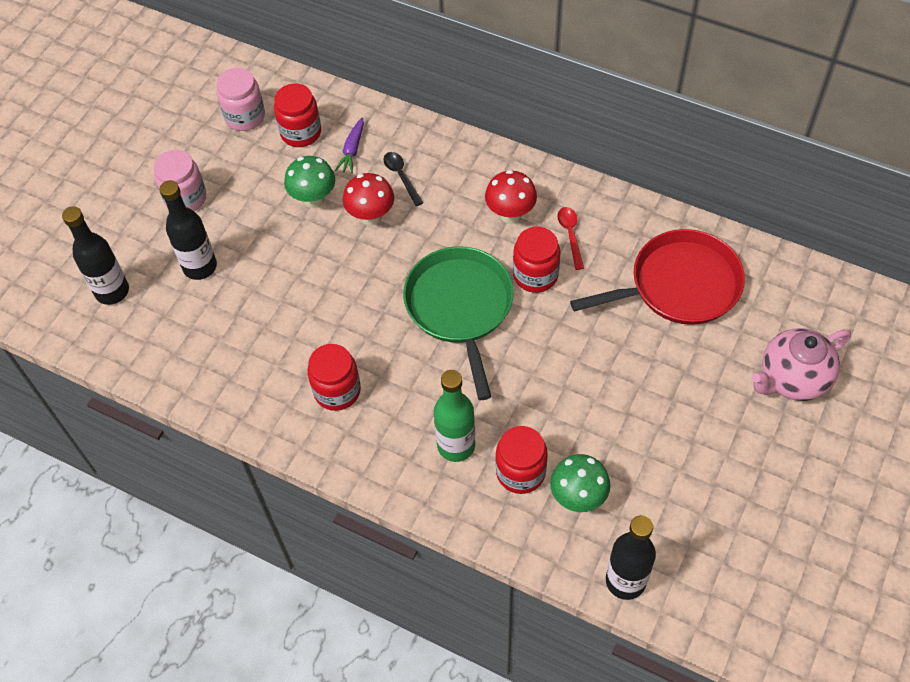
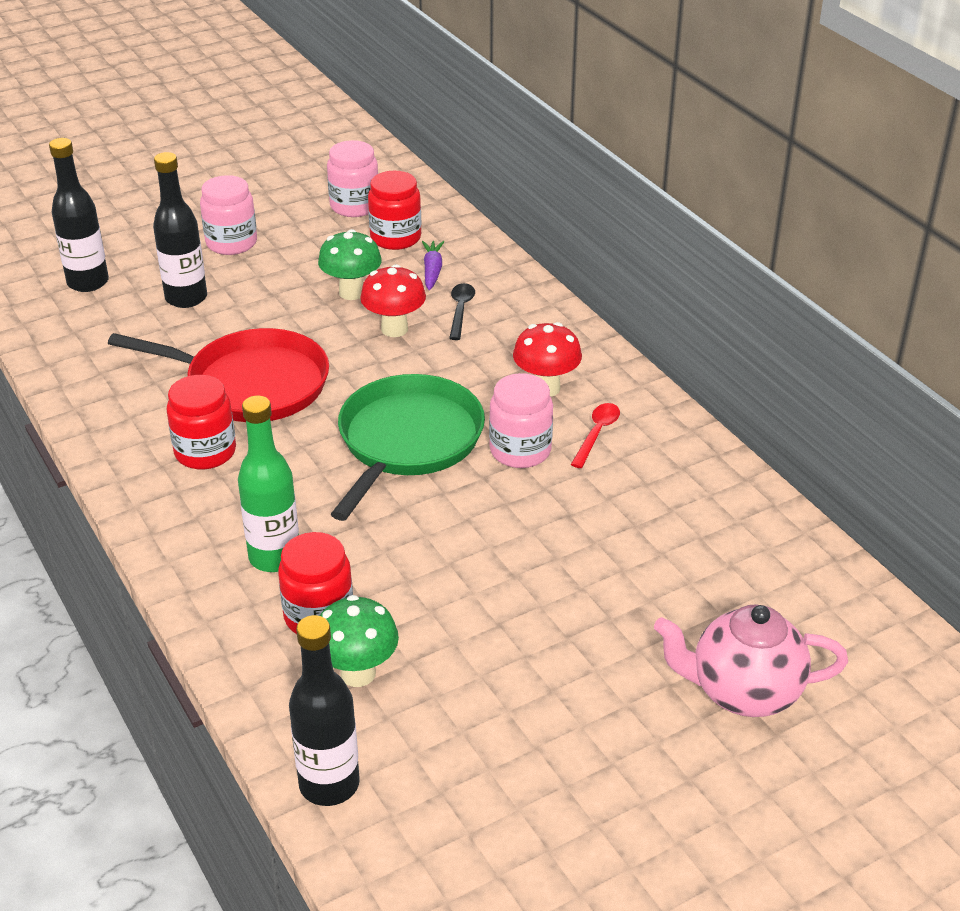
camera: 30 degrees right, 20 degrees down
purple carrot [335,118,364,174] -> purple carrot turned 135 degrees clockwise [422,241,444,290]
red jar [513,227,560,293] -> pink jar [489,373,553,468]
red pan [570,229,745,325] -> red pan moved to [108,328,329,422]

